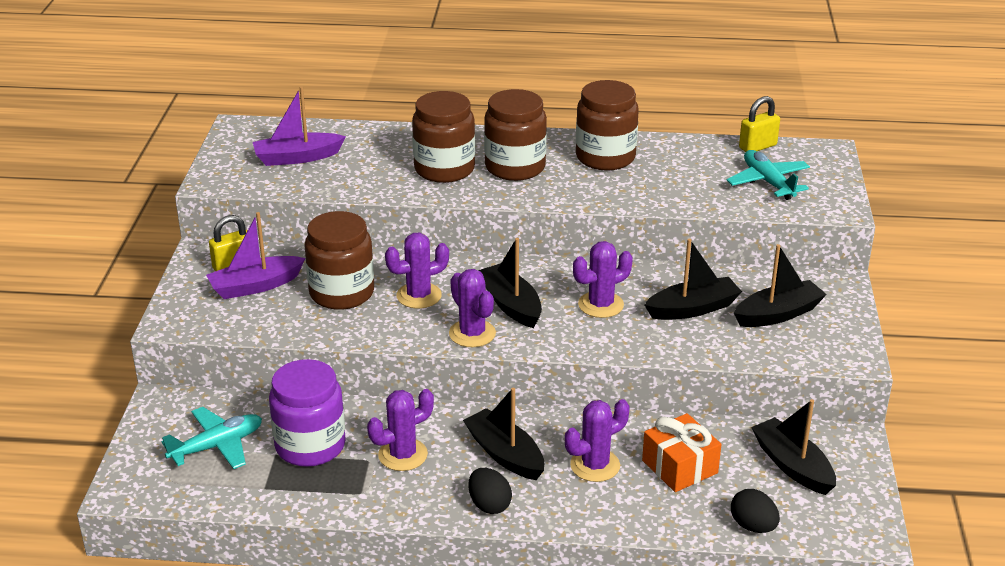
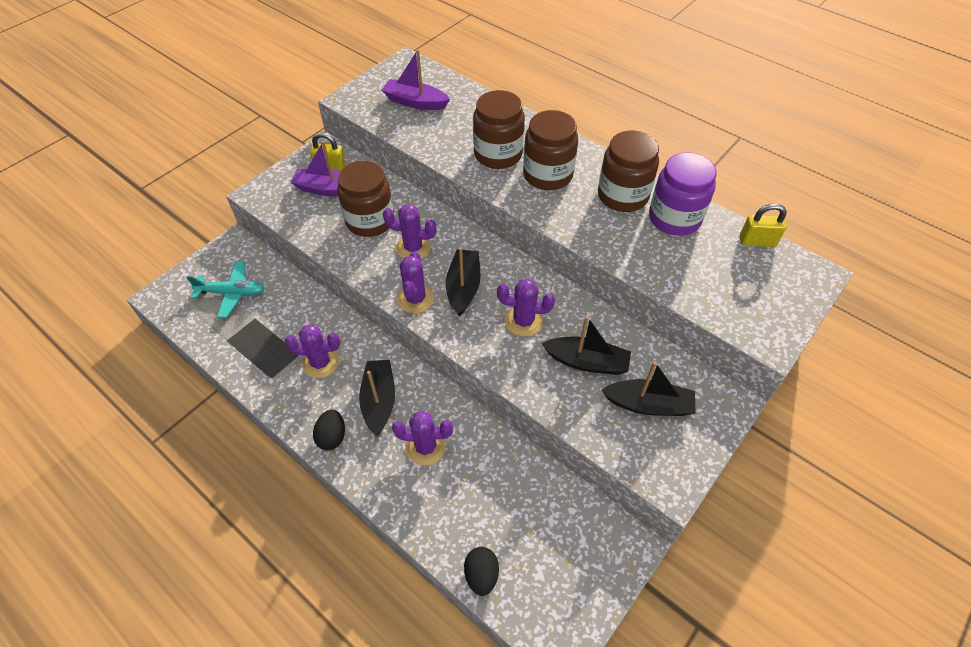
camera: 35 degrees right, 20 degrees up
purple jar [269,359,346,467] -> purple jar moved to [649,153,717,236]
orange gift [642,413,721,492] -> none
turquoise plane [726,150,810,200] -> none
black boat [751,399,836,495] -> none

